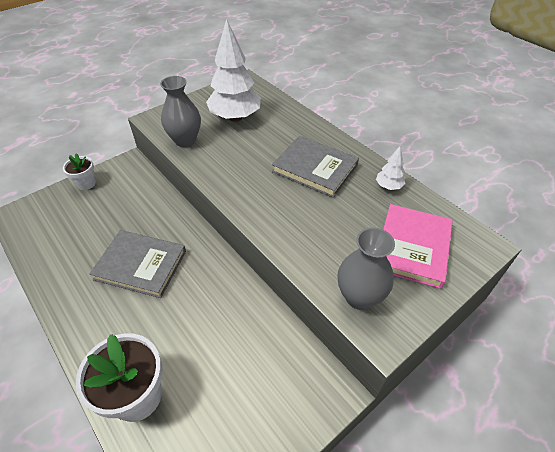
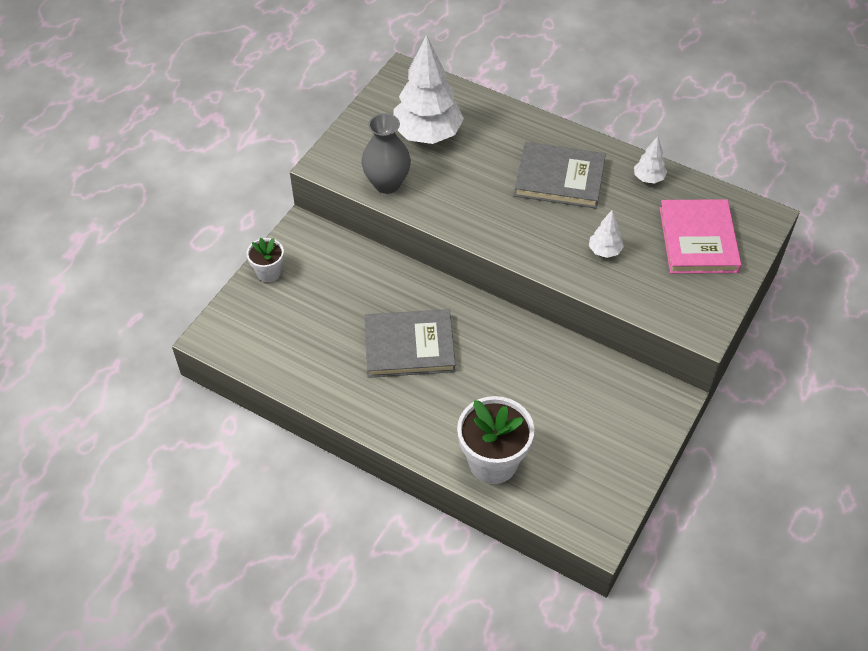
camera: 20 degrees left, 5 degrees up
grey vase [337,227,395,310] -> none
none -> white tree [589,210,624,258]

